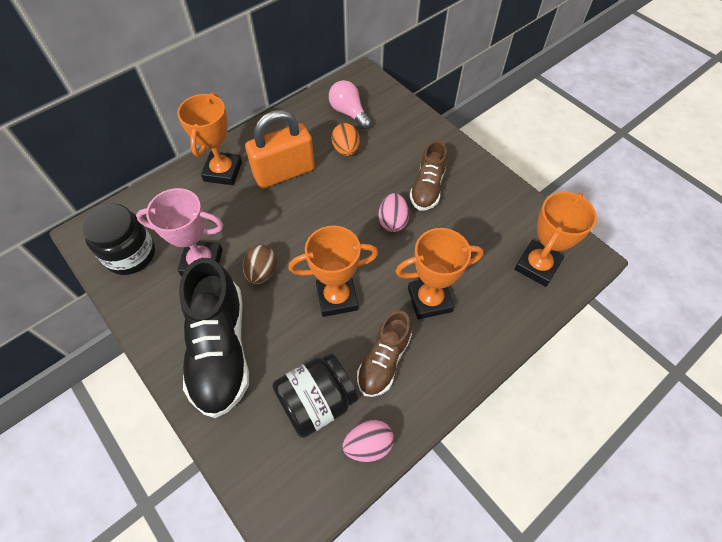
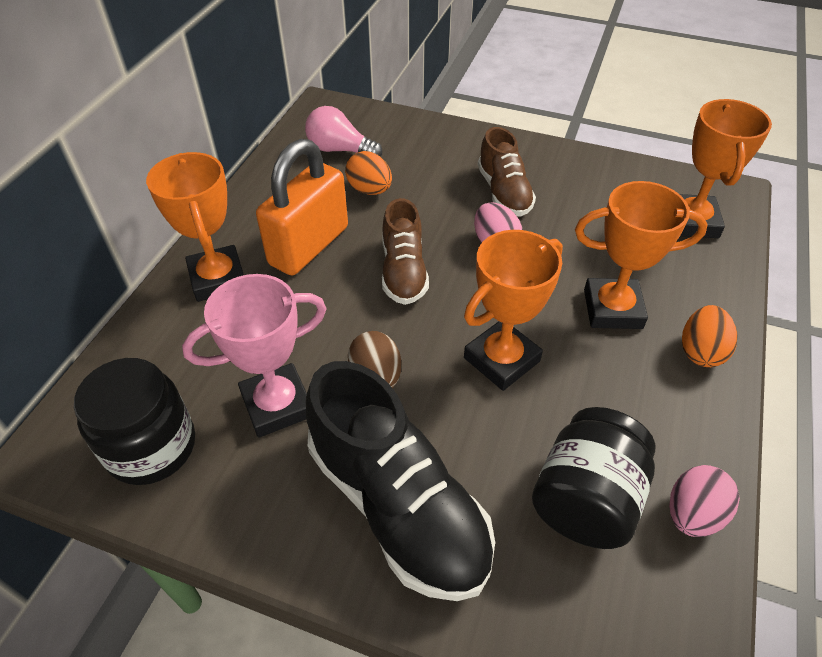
camera: 30 degrees left, 10 degrees down
brown shoe [357,310,412,397] -> brown shoe moved to [382,198,429,305]
orange trophy [395,228,484,319] -> orange trophy turned 45 degrees clockwise [575,181,708,329]
none -> orange egg [682,305,738,367]

